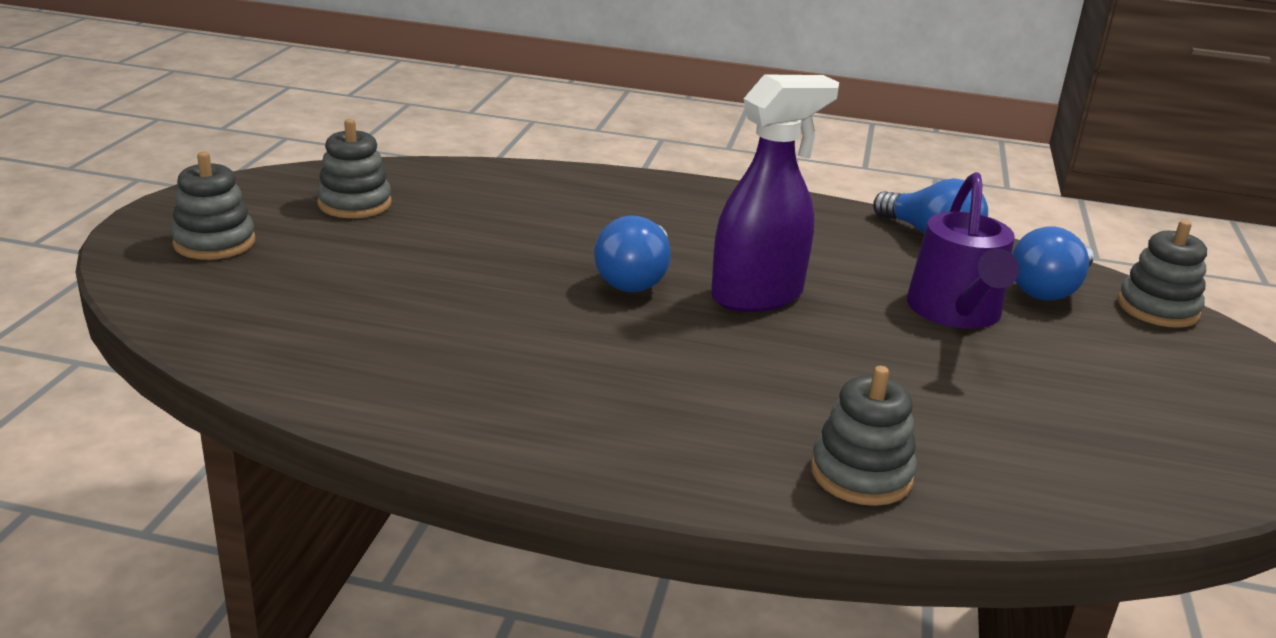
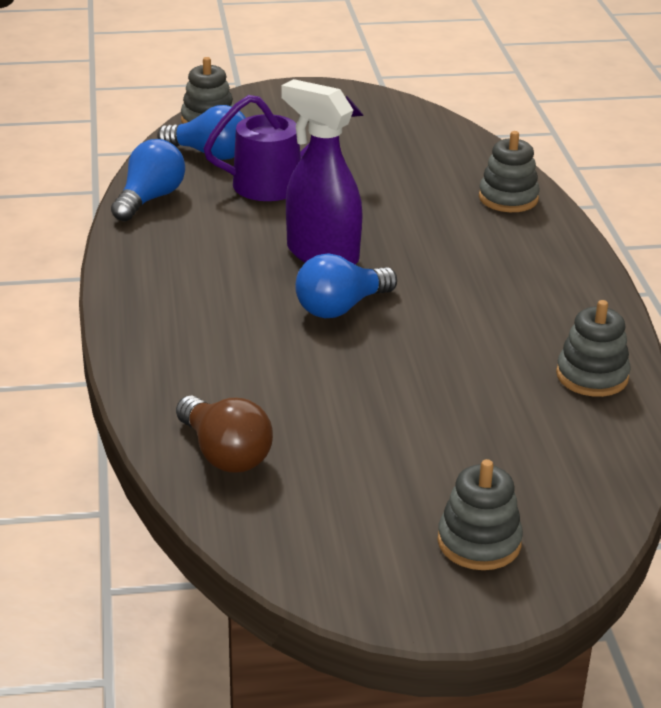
camera: 110 degrees left, 5 degrees up
grey stacking toy [317,119,392,218] -> grey stacking toy moved to [556,300,631,397]
blue light bulb [594,215,671,292] -> blue light bulb turned 150 degrees clockwise [295,253,397,318]
none -> brown light bulb [176,396,273,473]

